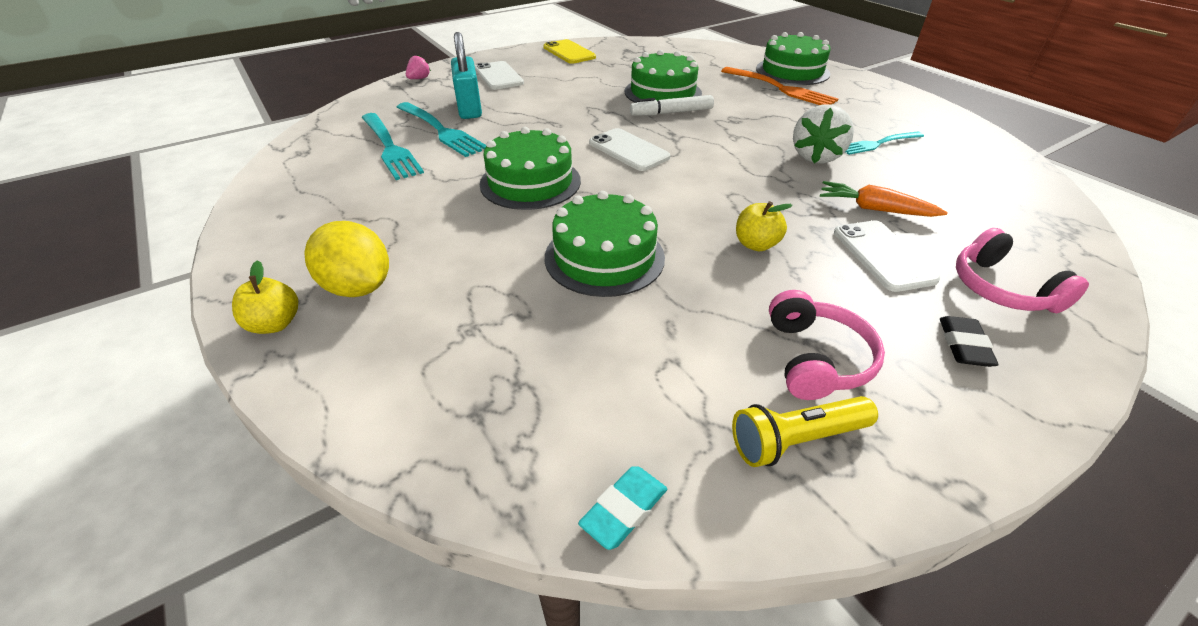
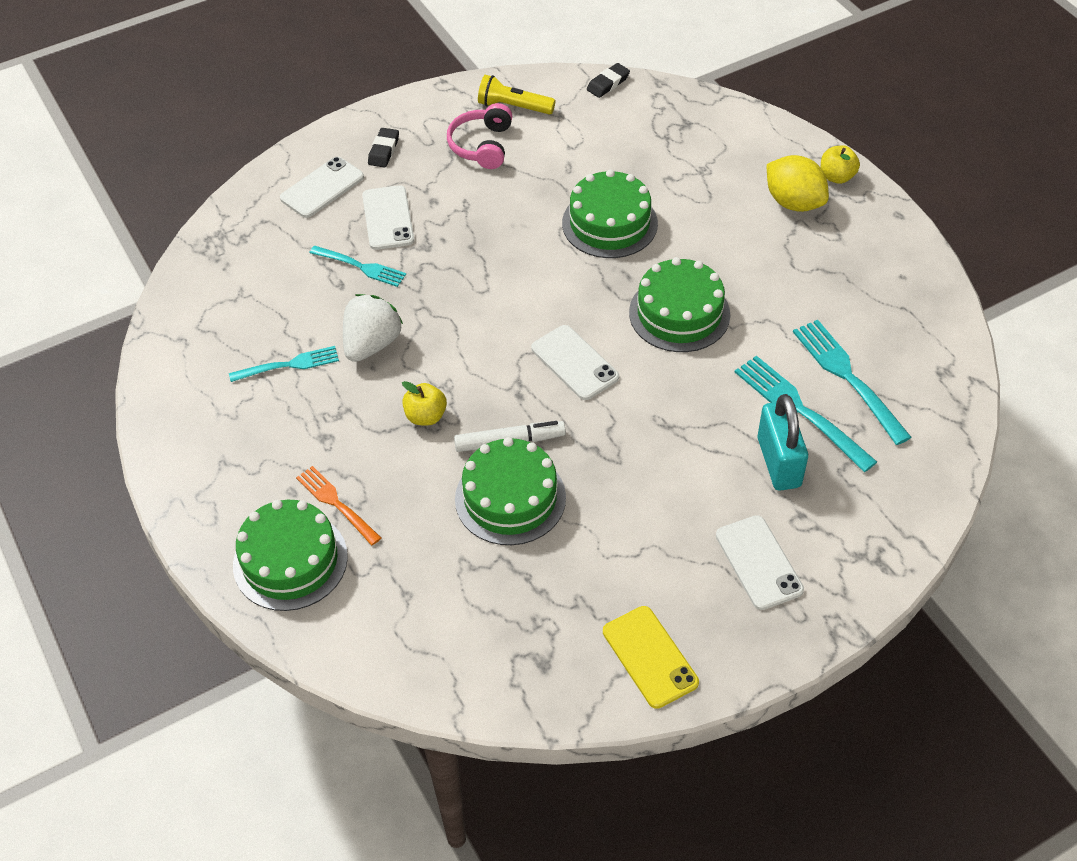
camera: 175 degrees left, 10 degrees up
pink strawberry [406,55,431,79] -> none
turquoise eraser [578,466,667,550] -> black eraser [587,63,630,98]
orange fork [721,67,839,105] -> orange fork [296,466,381,545], size x0.65
yellow flashlight [732,396,878,467] -> yellow flashlight turned 150 degrees counterclockwise [478,75,555,115]
yellow apple [736,201,793,251] -> yellow apple moved to [402,381,447,425]
orange carrot [820,181,948,217] -> turquoise fork [310,246,406,287]
pink headphones [956,228,1089,313] -> white phone [280,157,364,218]

